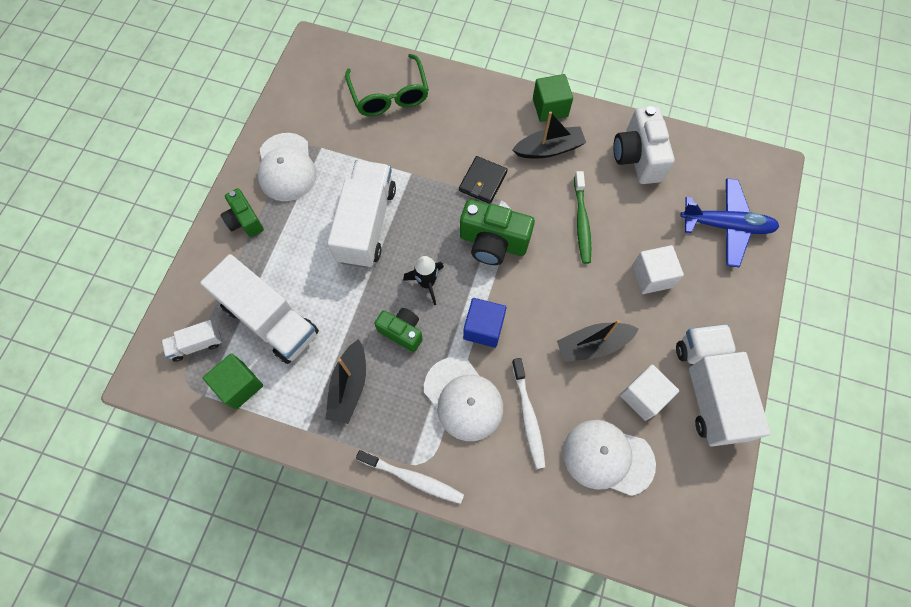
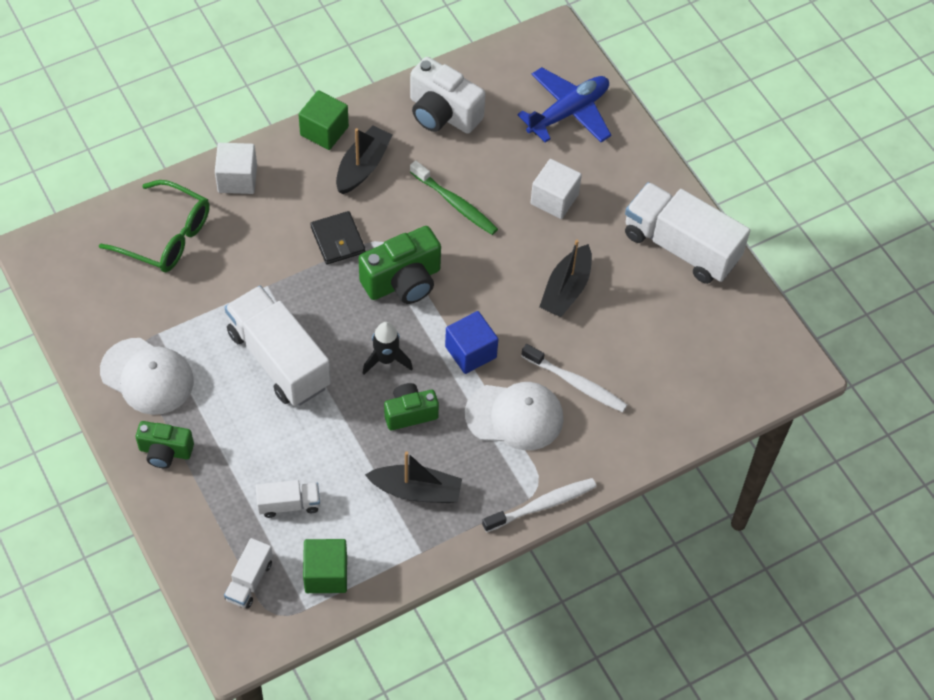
camera: 50 degrees left, 10 degrees down
white truck [200,254,319,364] -> white truck [256,480,320,518], size x0.48
black boat [326,339,366,424] -> black boat turned 45 degrees counterclockwise [365,452,462,503]
white cap [563,420,656,496] -> none
white cube [620,365,679,421] -> white cube moved to [215,143,257,194]

